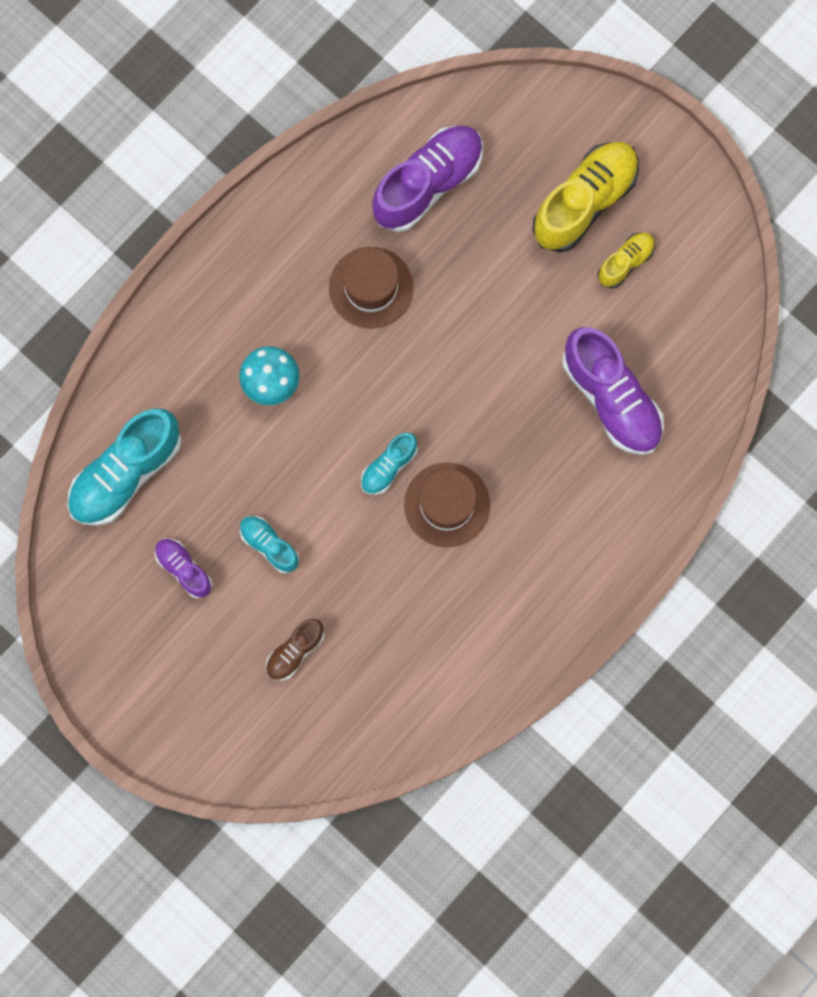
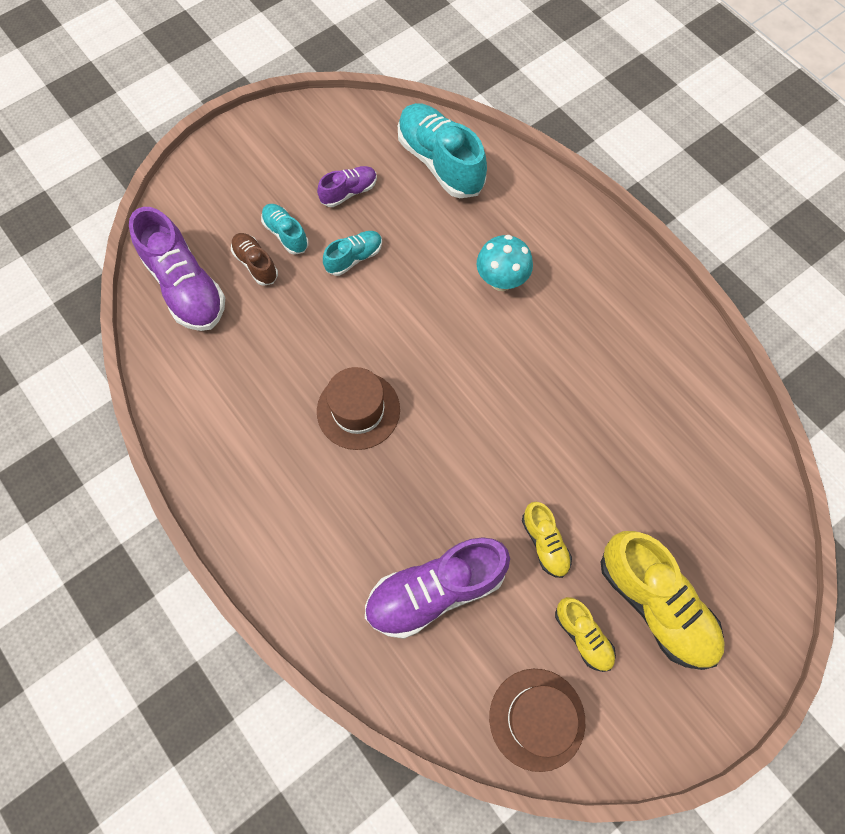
camera: 100 degrees right, 10 degrees down
brown hat [329,247,413,329] -> brown hat moved to [489,669,585,772]
turquoise shoe [361,433,418,495] -> turquoise shoe moved to [261,204,309,255]
purple shoe [372,126,483,232] -> purple shoe moved to [129,207,225,331]
none -> yellow shoe [522,502,572,578]

